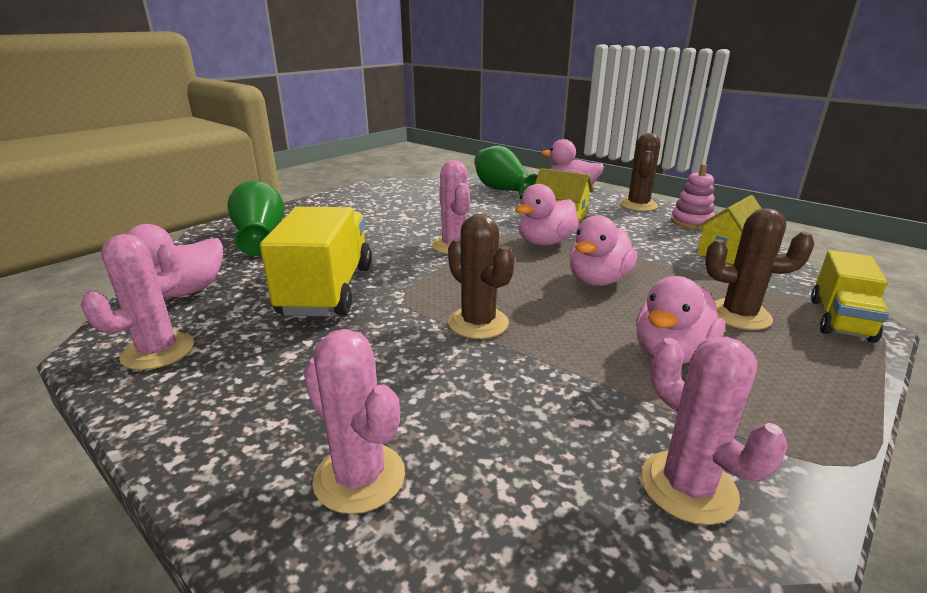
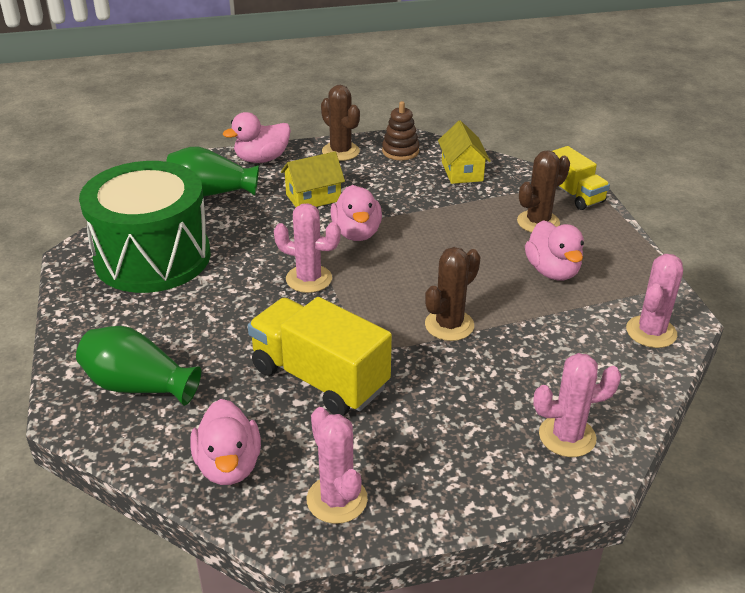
camera: 55 degrees left, 10 degrees up
brown cactus [448,214,515,339] -> brown cactus turned 45 degrees counterclockwise [425,247,481,341]
pink duck [570,215,637,286] -> none
pink cactus [641,337,788,525] -> pink cactus turned 60 degrees counterclockwise [626,254,683,348]
pink stacking toy [671,164,715,229] -> brown stacking toy [382,101,419,160]
none -> green drum [79,161,211,293]

